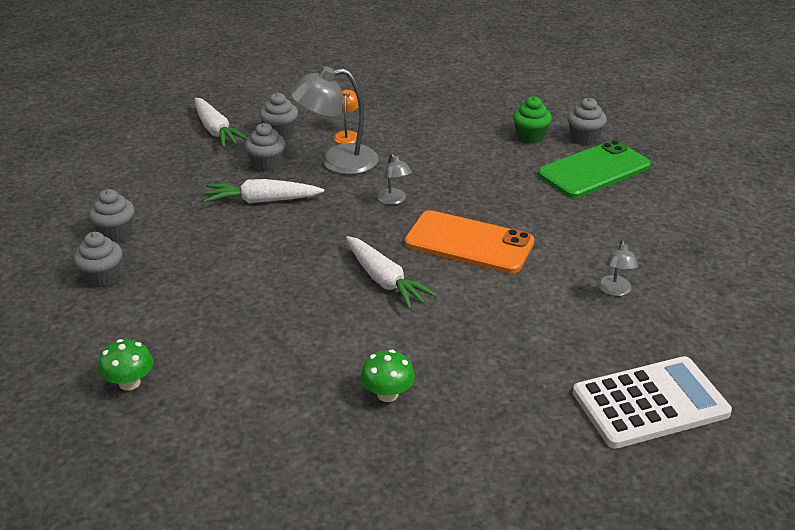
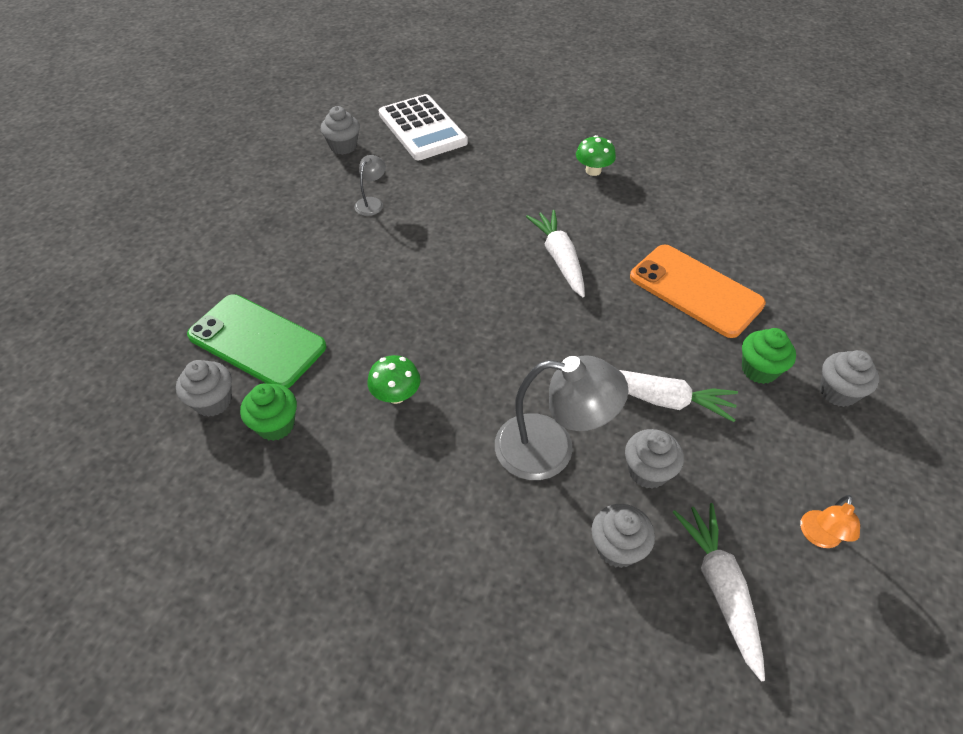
camera: 160 degrees left, 15 degrees up
grey cupcake [73,232,122,288] -> grey cupcake moved to [321,106,360,155]
green mushroom [98,339,153,391] -> green mushroom moved to [368,355,421,404]
orange lamp [334,90,359,144] -> orange lamp moved to [800,495,860,548]
grey lamp [377,153,412,205] -> none
orange phone [404,210,535,273] -> orange phone moved to [630,245,766,338]
green phone [538,140,651,198] -> green phone turned 45 degrees clockwise [187,294,326,388]
white calculator [573,356,732,449] -> white calculator turned 120 degrees counterclockwise [379,94,468,160]
none -> green cupcake [742,328,796,384]

